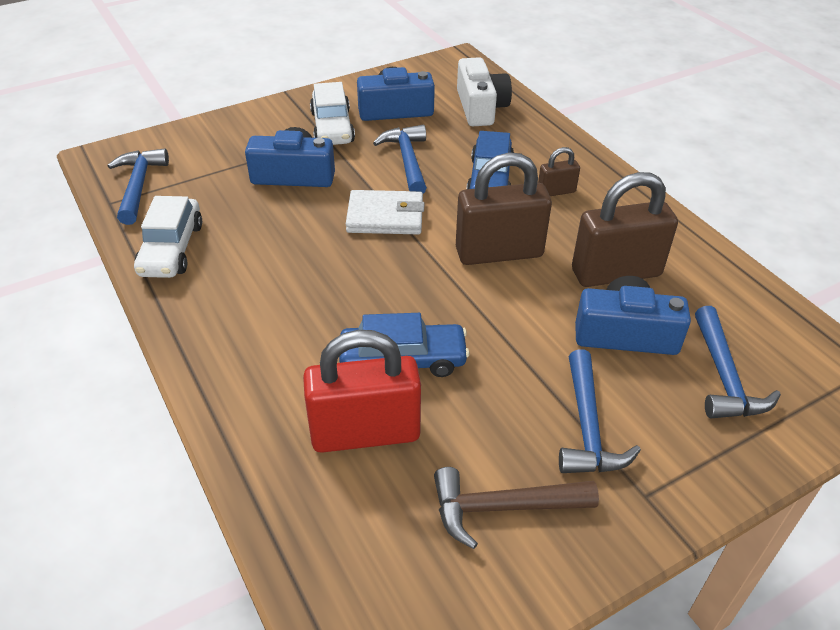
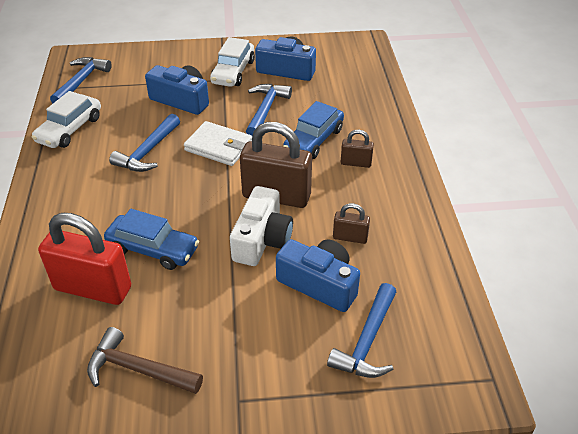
camera: 25 degrees right, 0 degrees up
white camera [457,57,512,126] -> white camera moved to [230,186,293,266]
blue hammer [559,349,641,473] -> blue hammer moved to [109,114,180,172]
brown padlock [572,172,678,287] -> brown padlock [333,203,370,244], size x0.48

